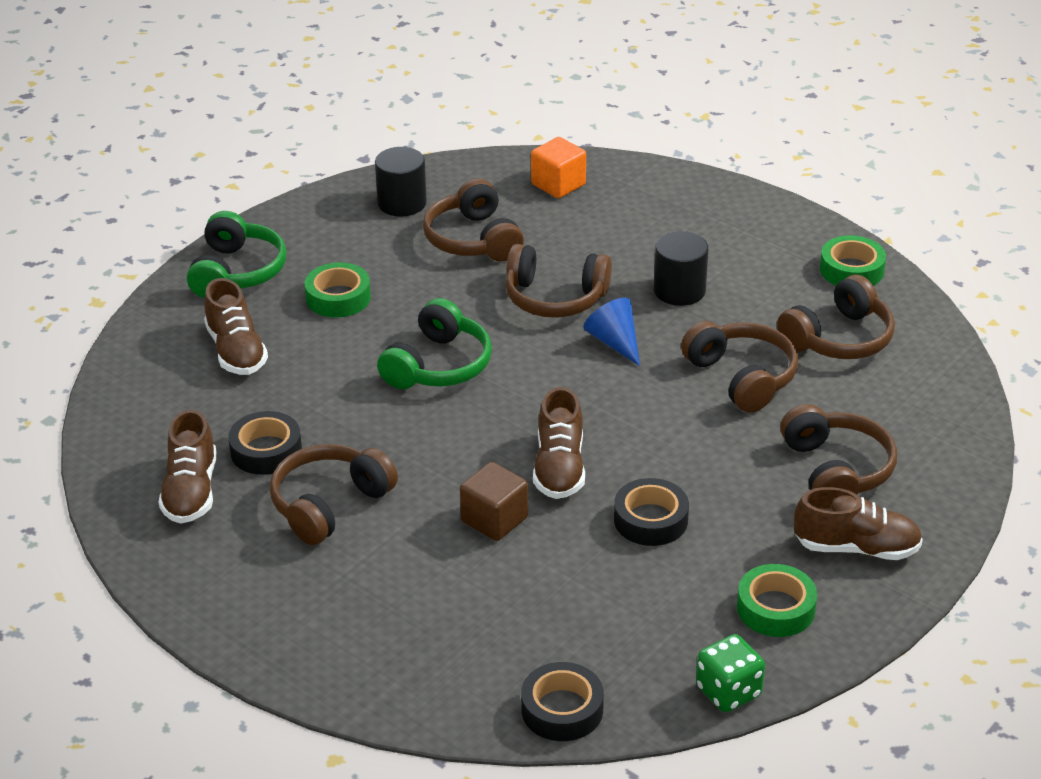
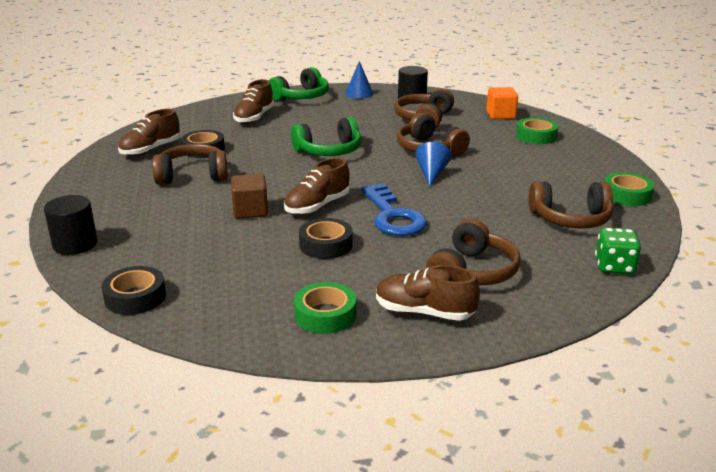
camera: 40 degrees right, 10 degrees down
green tape [305,262,371,317] -> green tape moved to [516,118,558,144]
black cylinder [654,231,708,306] -> black cylinder moved to [44,195,98,255]
brown headphones [681,321,798,413] -> none
green dice [696,634,765,712] -> green dice moved to [595,227,641,274]
brown shoe [794,487,923,560] -> brown shoe turned 150 degrees clockwise [376,265,480,321]
none -> blue cone [345,61,374,99]
none -> blue key [361,184,427,236]

